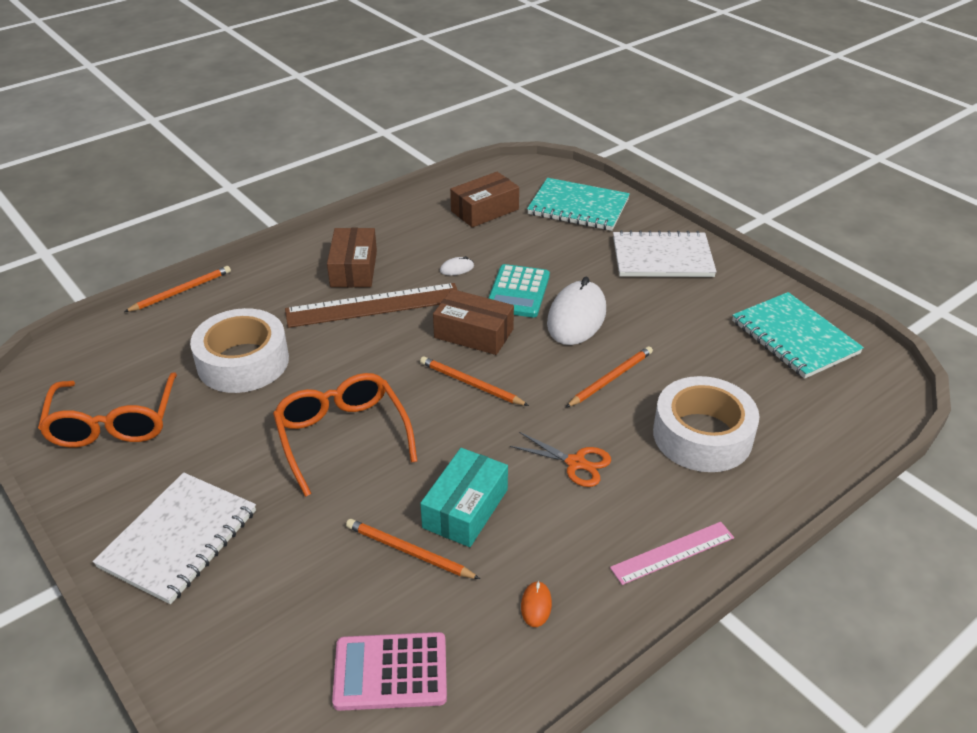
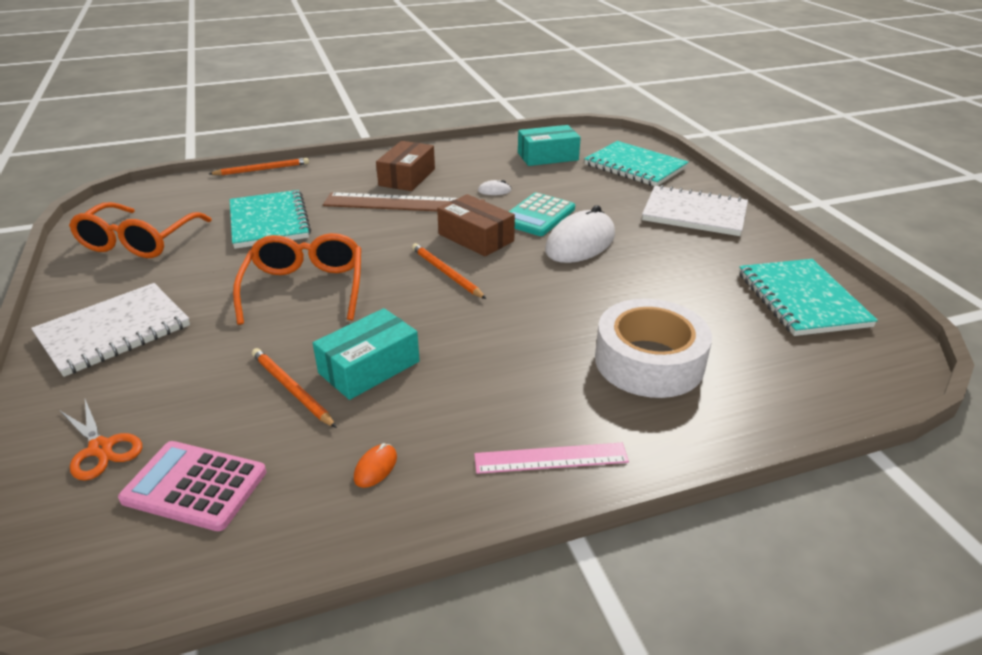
camera: 20 degrees right, 5 degrees down
white tape [190,308,289,393] -> turquoise notebook [230,190,311,249]
brown box [450,172,519,227] -> turquoise box [518,125,581,166]
orange scissors [510,432,611,487] -> orange scissors moved to [59,399,142,481]
orange pencil [566,346,653,407] -> none

